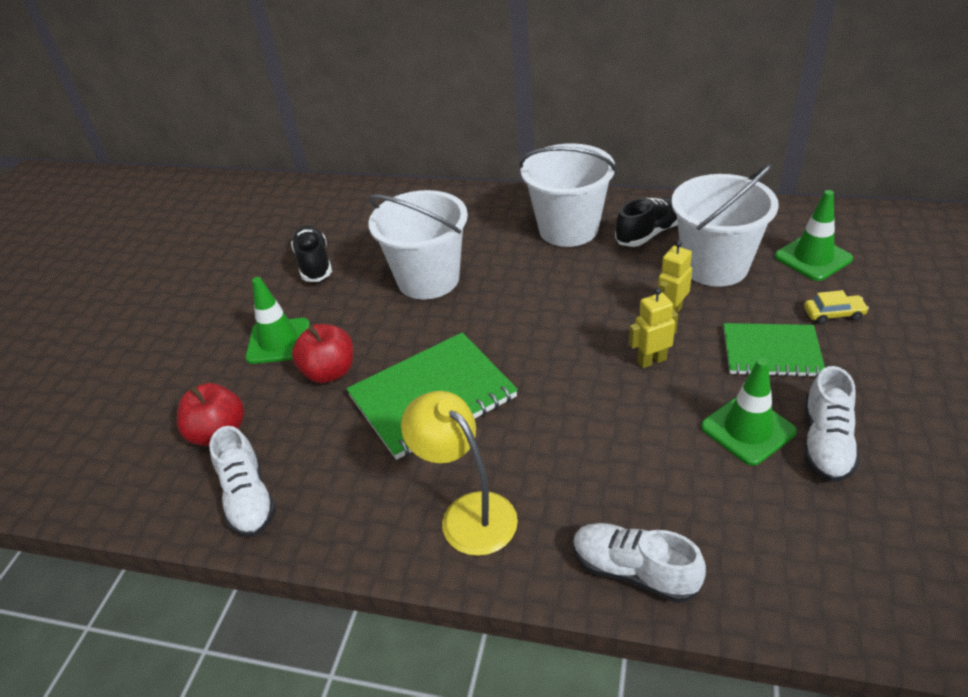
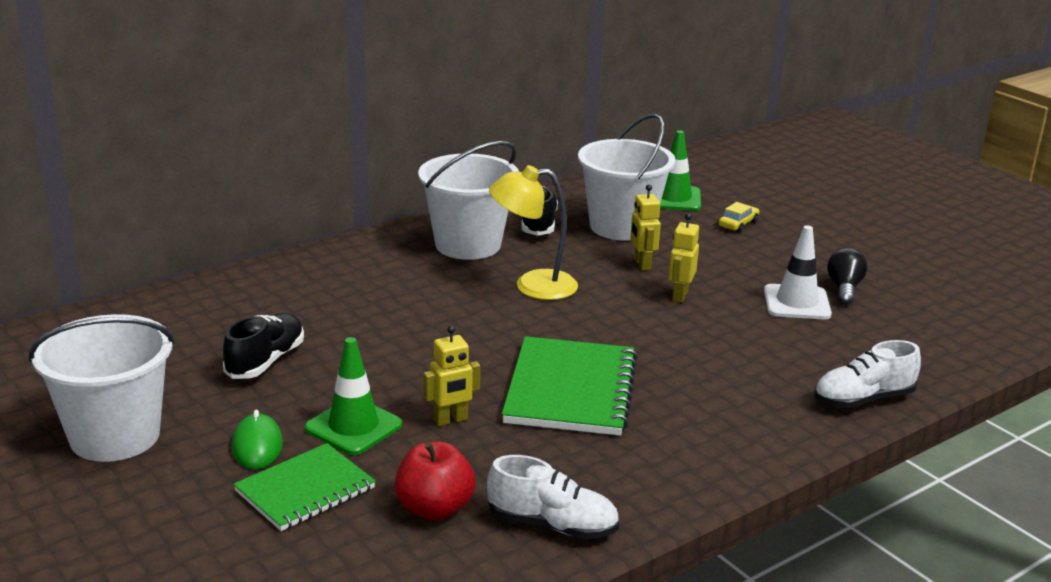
camera: 55 degrees left, 15 degrees down
black shoe [291,225,332,282] -> black shoe turned 90 degrees clockwise [223,313,304,379]
red apple [292,324,353,383] -> yellow robot [424,325,480,426]
white bucket [369,190,468,300] -> white bucket moved to [29,314,175,462]
yellow lamp [401,391,518,556] -> yellow lamp moved to [489,165,578,300]
green traffic cone [701,358,797,466] -> white traffic cone [764,225,832,320]
green notebook [724,323,825,377] -> green notebook moved to [233,443,376,531]
white shoe [804,366,859,482] -> black light bulb [827,248,867,305]
none -> green mouse [231,410,283,469]

